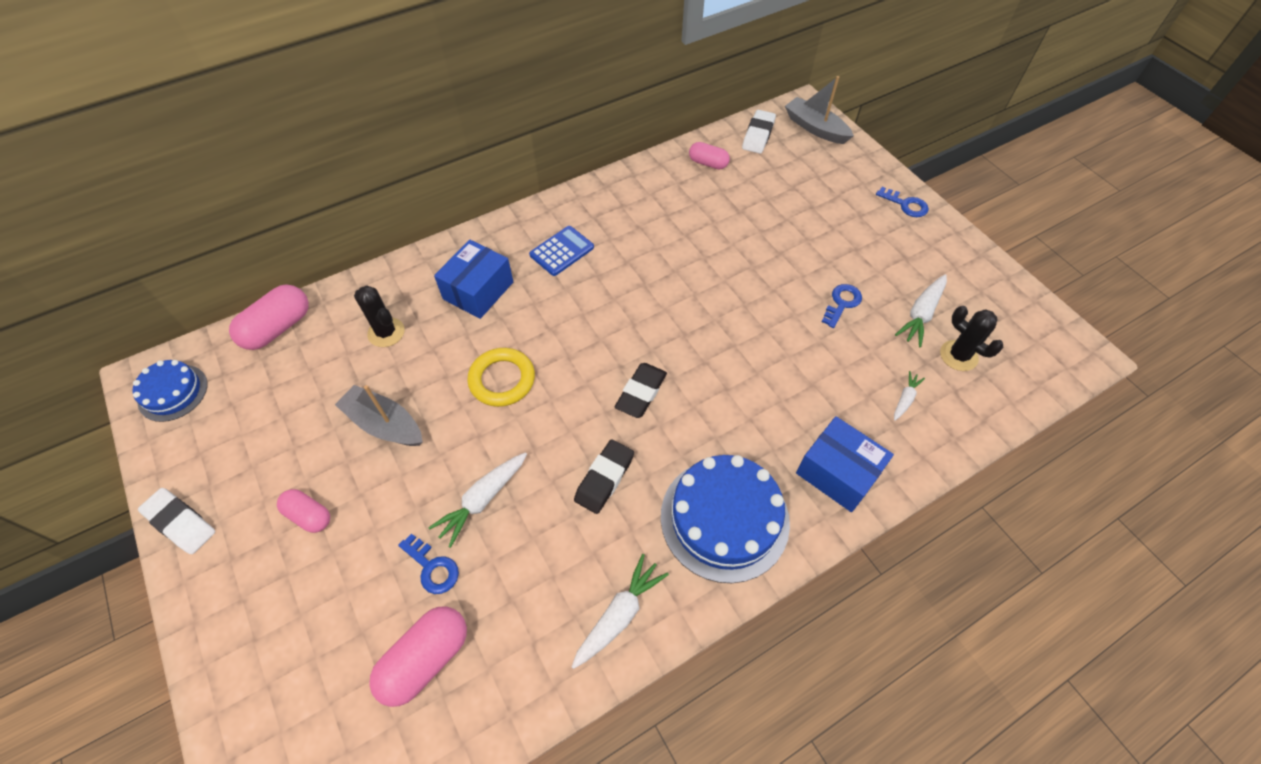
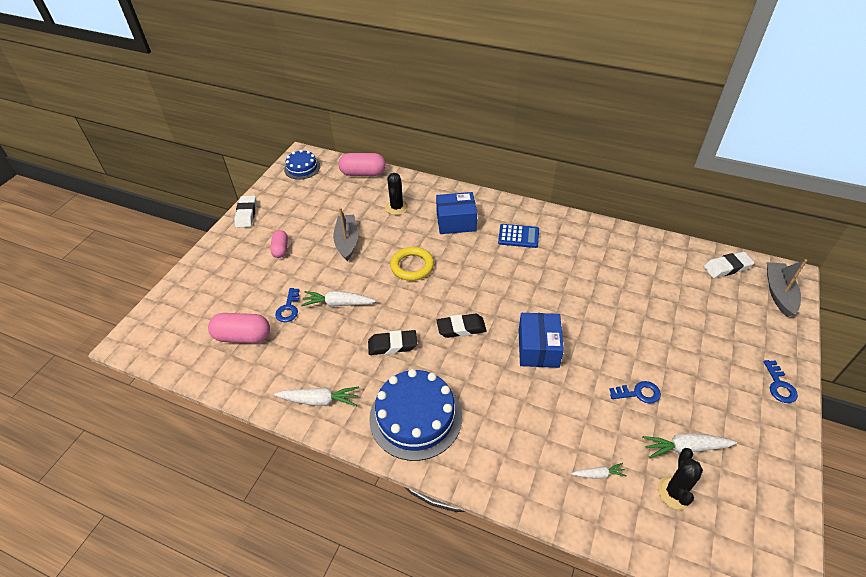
camera: 55 degrees right, 10 degrees down
pink capsule [689,142,730,170] -> none
blue box [796,416,894,512] -> blue box moved to [518,313,564,368]

